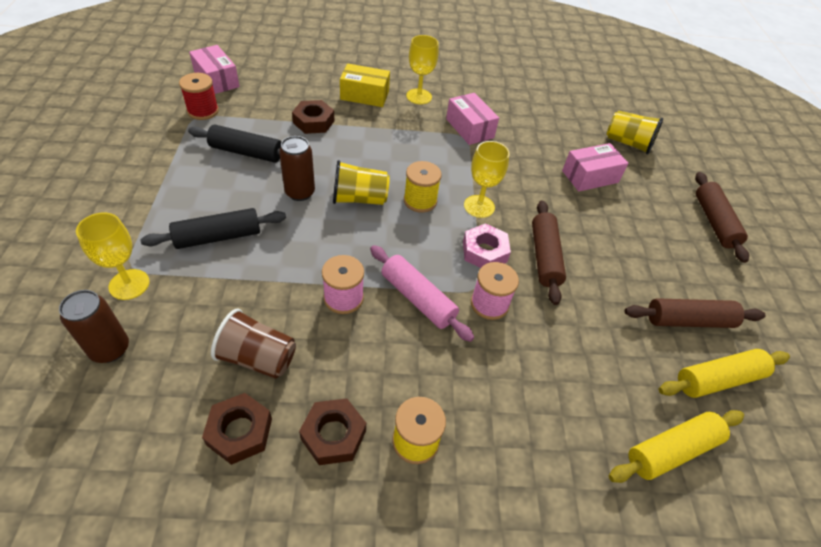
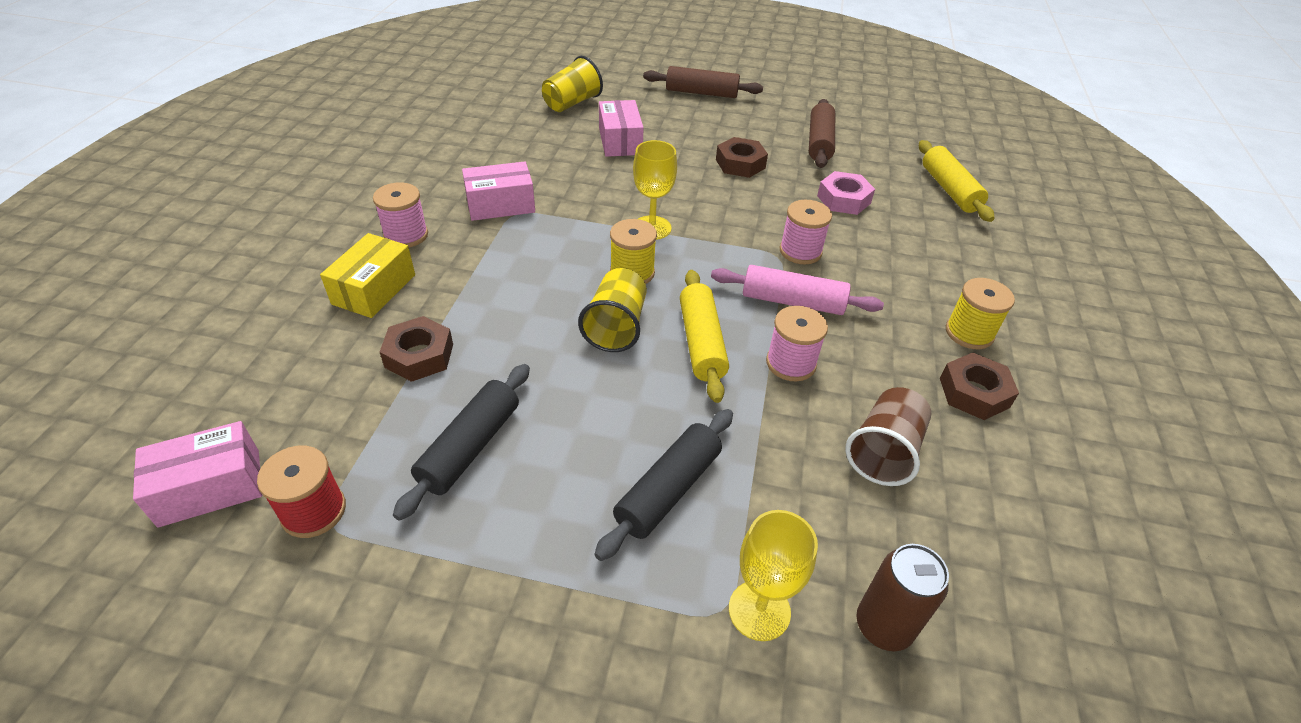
camera: 75 degrees left, 5 degrees down
black rolling pin [140,208,286,249] -> black rolling pin turned 45 degrees clockwise [594,409,733,561]
brown nut [202,393,272,465] -> brown nut moved to [716,137,768,178]
brown can [279,136,315,201] -> none
pink rolling pin [370,245,474,342] -> pink rolling pin turned 45 degrees clockwise [711,265,884,315]
yellow goblet [406,35,438,104] -> pink spool [373,182,428,247]
pink nut [463,223,511,268] -> pink nut moved to [817,171,875,215]
brown rolling pin [532,201,566,305] -> none
yellow rolling pin [658,349,790,398] -> yellow rolling pin moved to [680,270,729,403]

